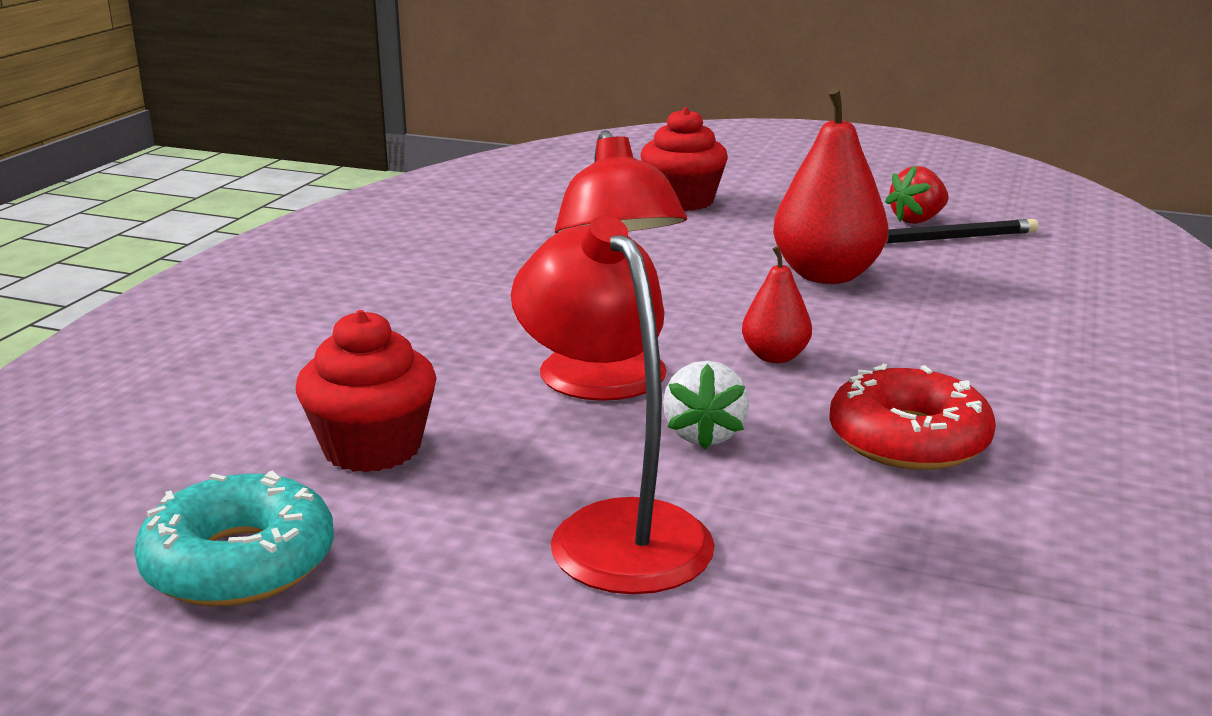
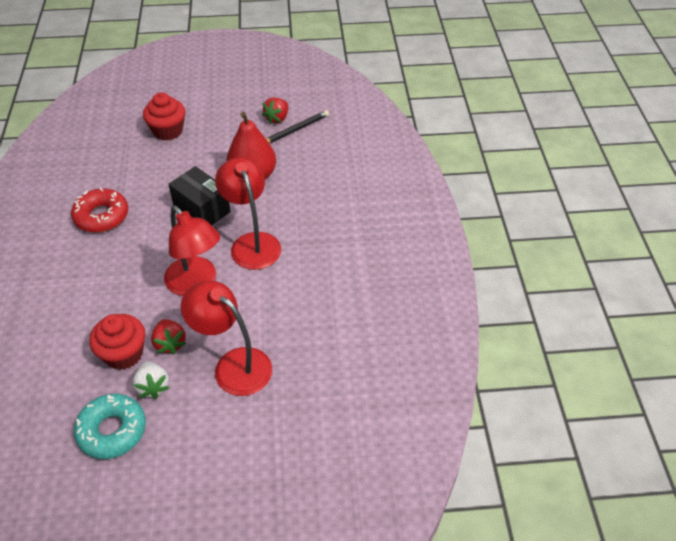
camera: 25 degrees left, 25 degrees up
white strawberry [663,361,749,450] -> white strawberry moved to [133,361,170,399]
red pear [742,246,812,363] -> red lamp [215,157,281,270]
red donut [829,363,996,470] -> red donut moved to [71,188,128,233]
none -> red strawberry [151,319,187,355]
none -> black box [168,166,231,225]

